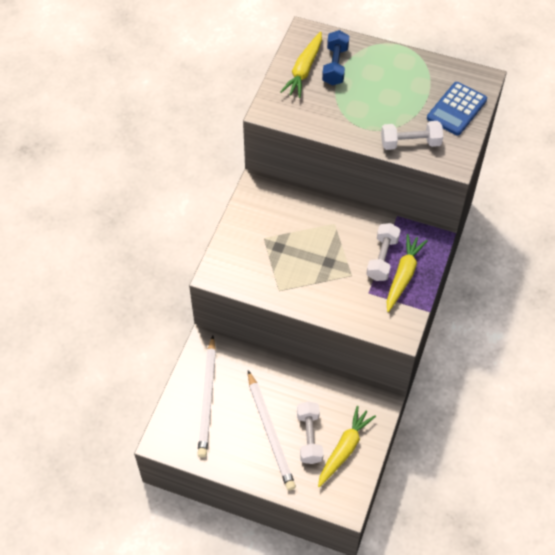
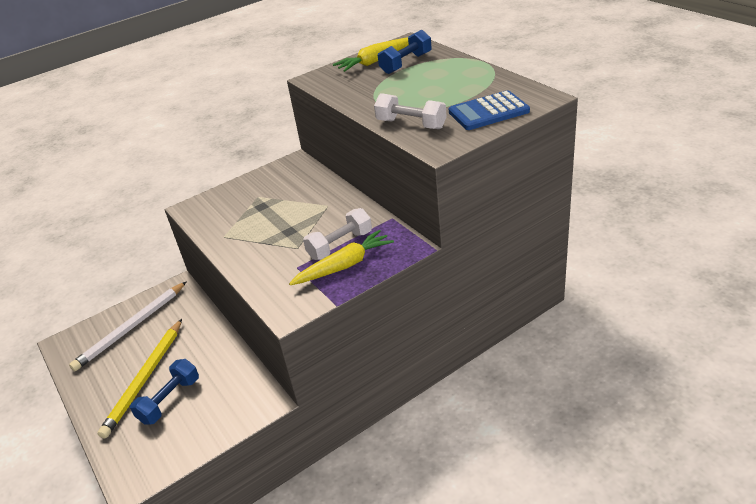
camera: 40 degrees right, 20 degrees down
white pencil [248,370,296,491] -> yellow pencil [97,319,182,438]
white dumbbell [297,401,324,464] -> blue dumbbell [130,359,199,425]
yellow carrot [318,406,376,487] -> none

